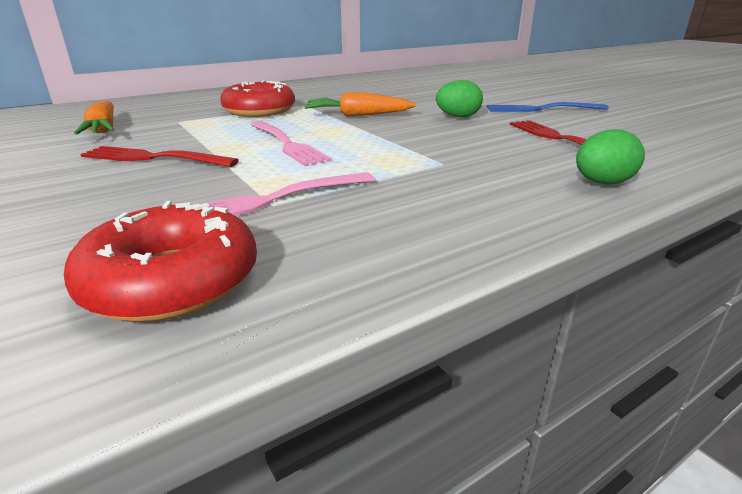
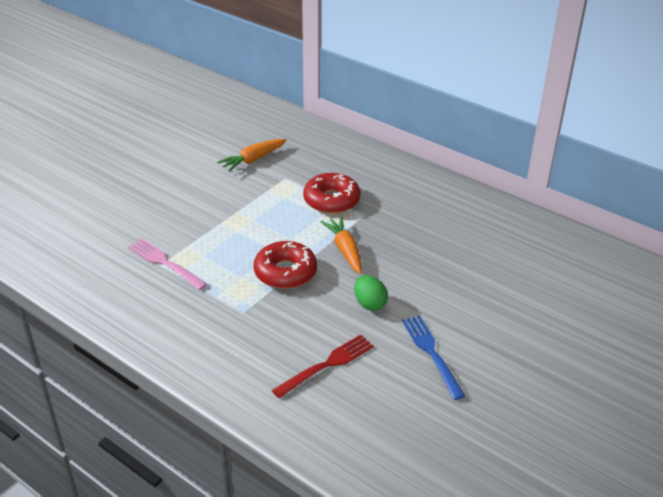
camera: 70 degrees right, 10 degrees up
red donut [64,201,257,322] -> red donut moved to [254,241,317,289]
red fork [80,146,239,167] -> none
pink fork [251,121,332,166] -> none
green egg [576,129,645,185] -> none

